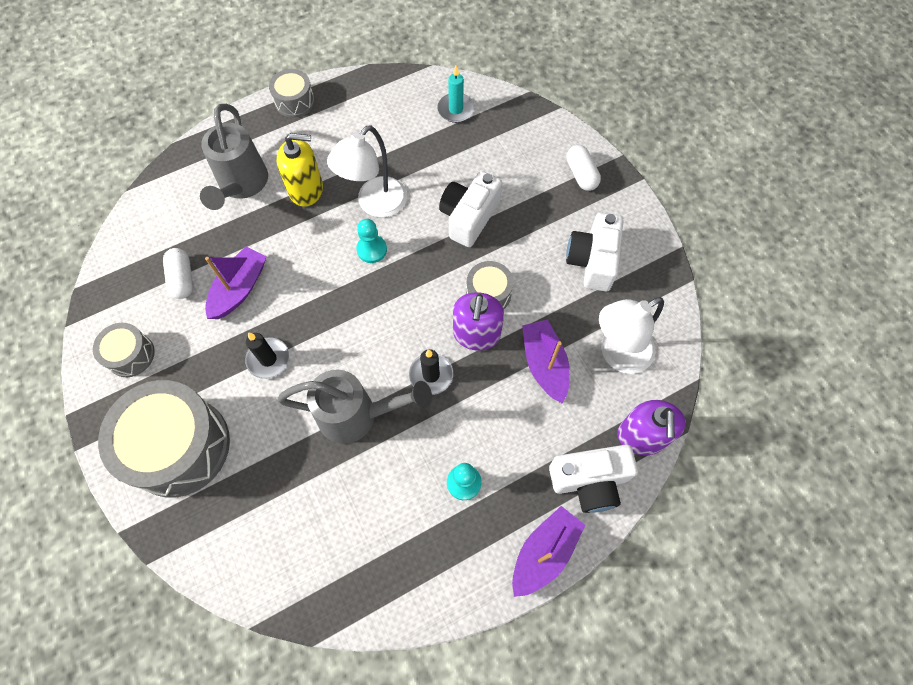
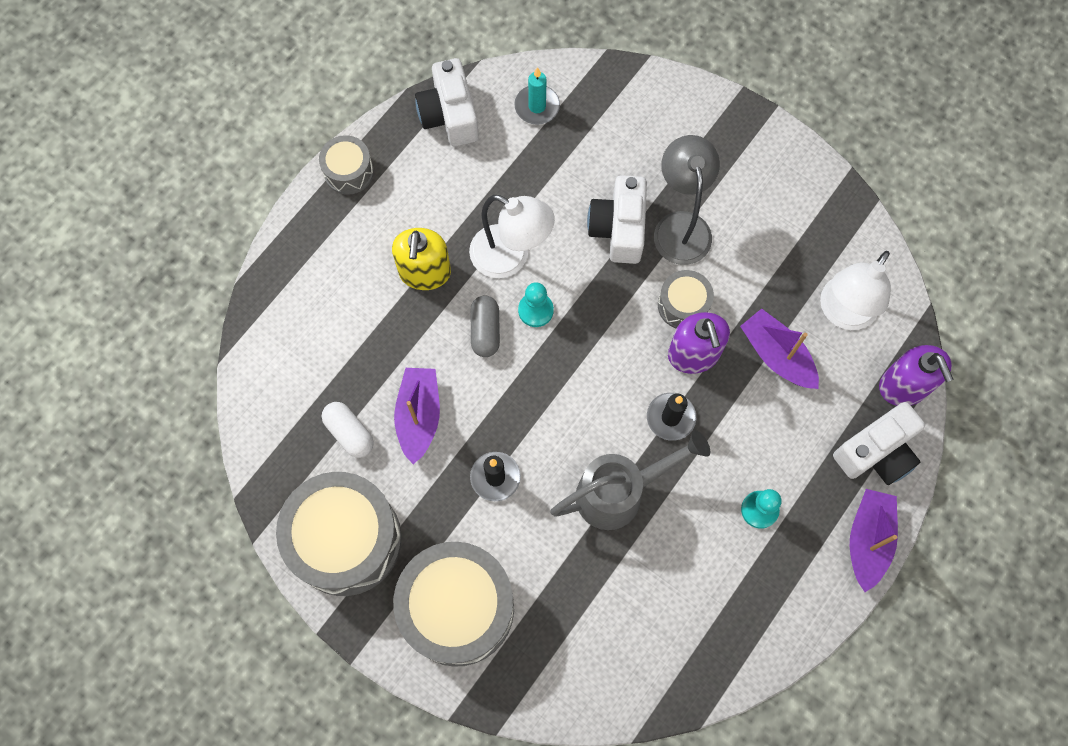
camera: 25 degrees left, 5 degrees up
grey drum [93,323,155,377] -> grey drum [276,472,402,596], size x2.02
grey watering can [200,104,268,210] -> none
yellow soap dispenser [277,133,323,207] -> yellow soap dispenser turned 120 degrees clockwise [392,228,451,290]
white lamp [327,125,407,217] -> white lamp turned 75 degrees counterclockwise [469,195,555,278]
white capsule [566,145,601,191] -> none
white camera [566,213,623,292] -> white camera moved to [415,58,479,146]
none -> grey capsule [470,295,500,357]
none -> grey lamp [654,135,720,265]

